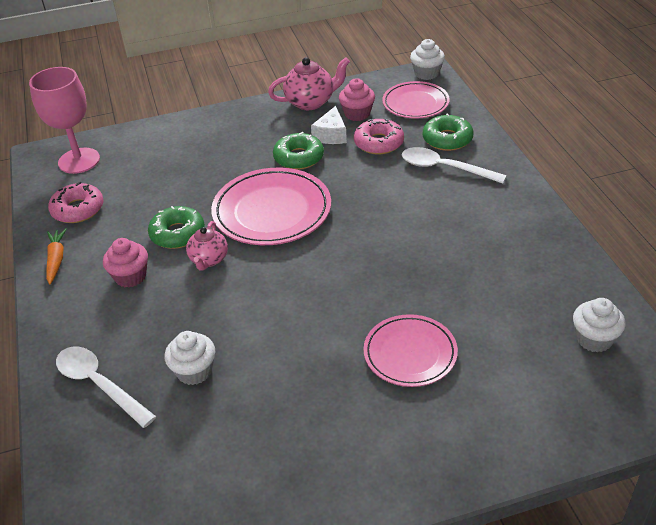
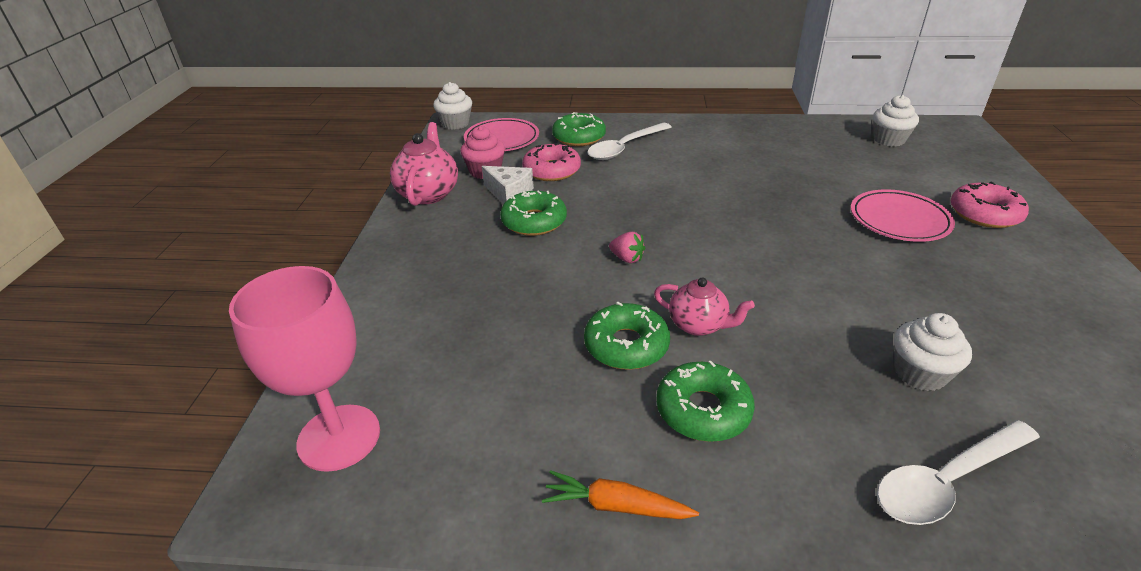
camera: 70 degrees left, 5 degrees down
pink donut [48,182,104,223] -> pink donut moved to [951,182,1029,228]
pink cupcake [103,238,148,288] -> green donut [656,360,755,442]
pink plate [211,168,331,245] -> pink strawberry [609,232,645,263]

